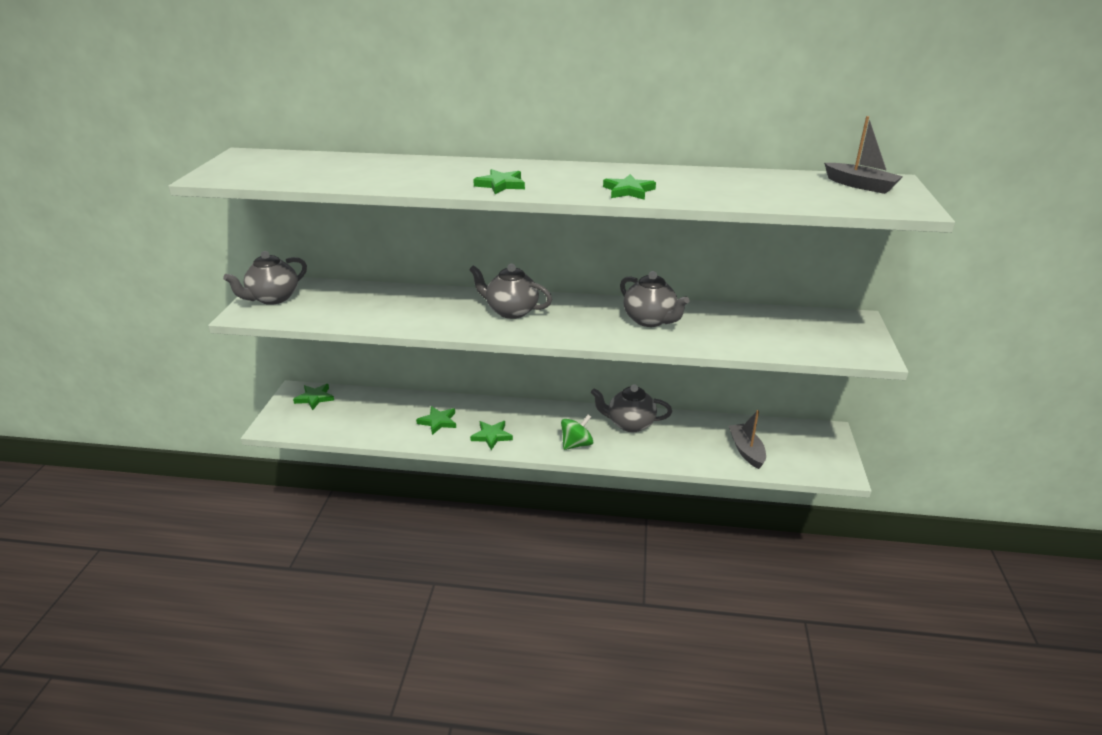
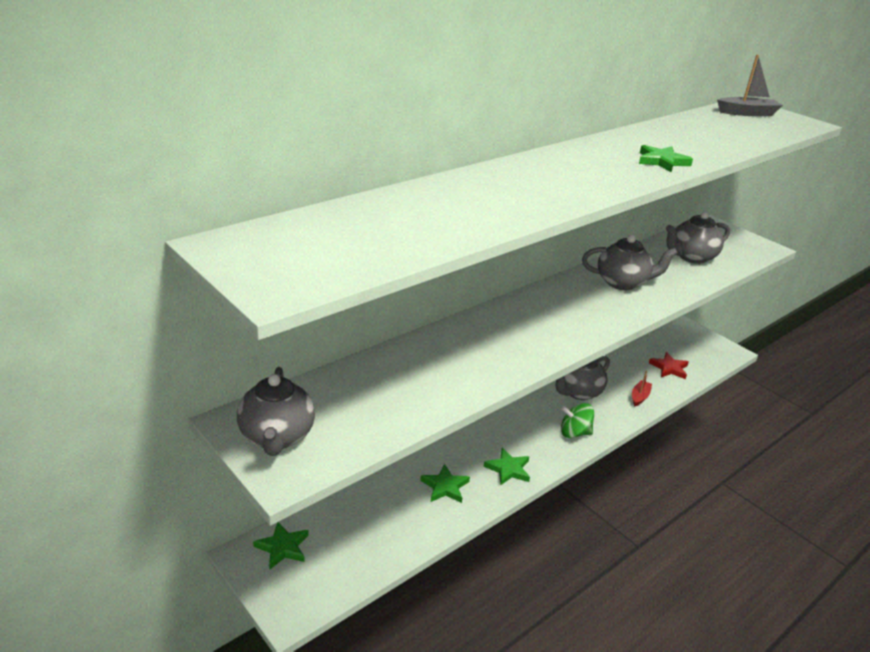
camera: 50 degrees left, 0 degrees up
grey teapot [469,264,552,319] -> grey teapot moved to [666,211,730,264]
green star [473,169,525,194] -> none
green spinning top [561,414,593,450] -> green spinning top turned 90 degrees counterclockwise [561,403,594,438]
grey boat [729,410,766,469] -> red star [649,352,688,379]
none -> red boat [632,371,652,406]

